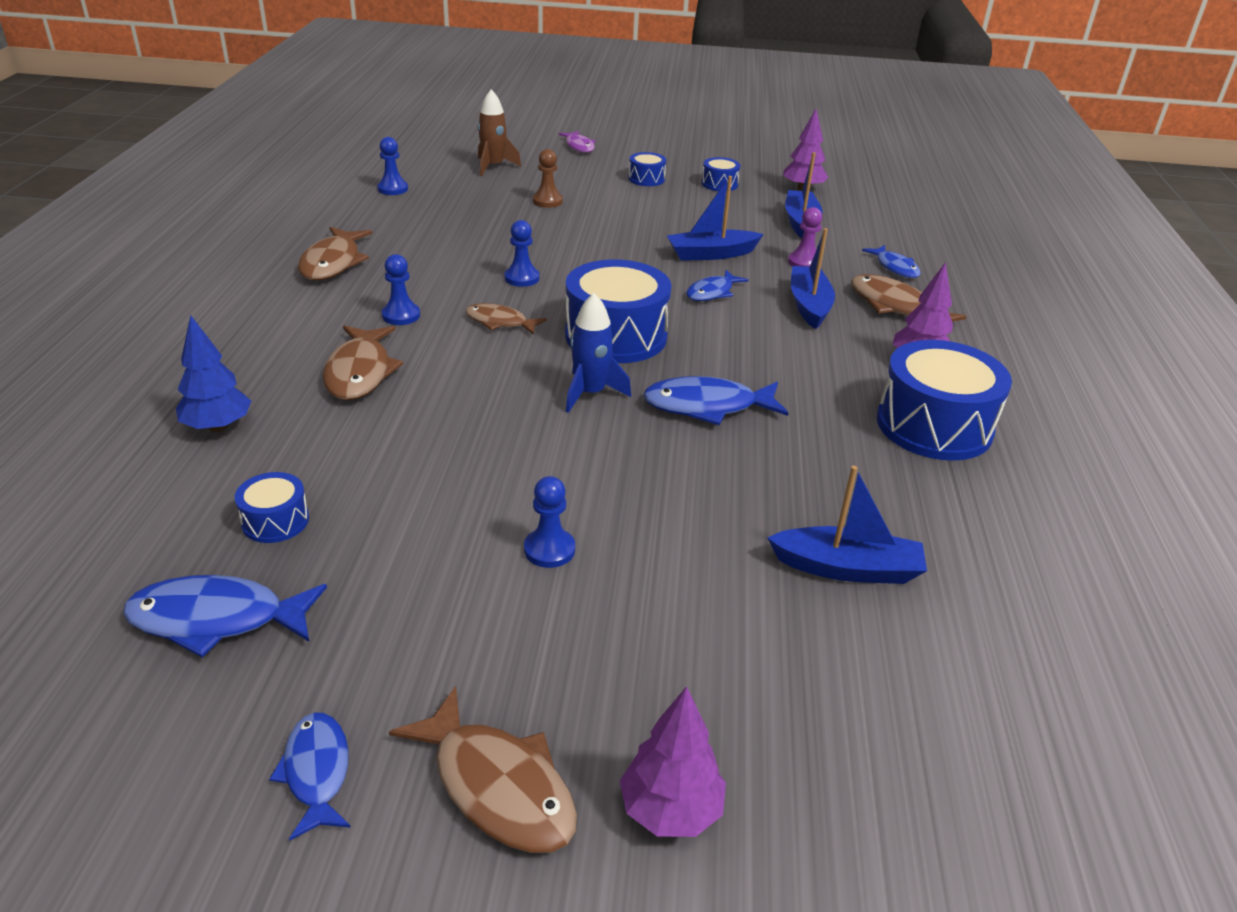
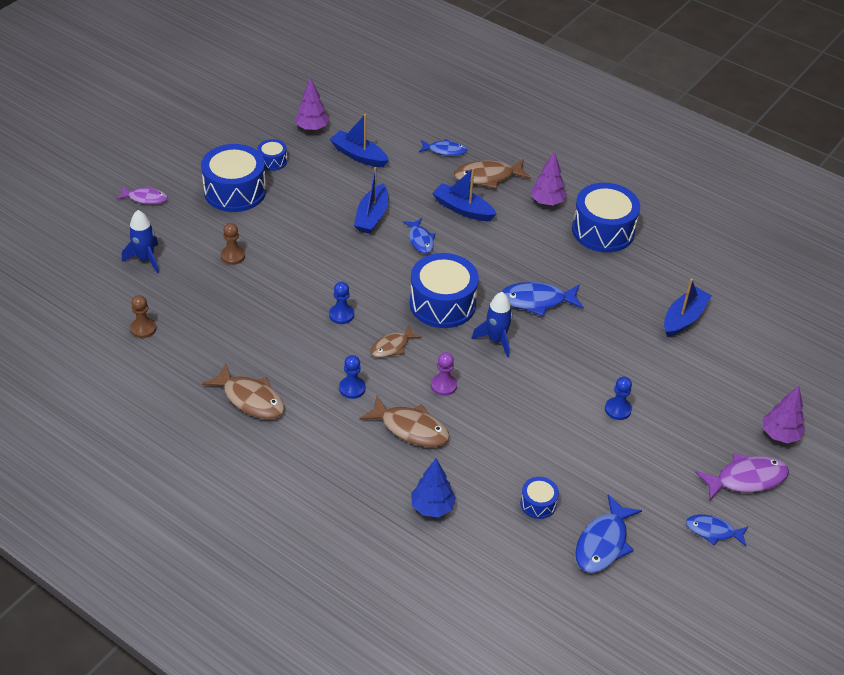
camera: 60 degrees left, 10 degrees up
blue pawn [377,137,408,195] -> brown pawn [130,295,157,338]
brown fish [389,686,577,853] -> purple fish [695,453,789,500]
brown rocket [478,89,521,176] -> blue rocket [122,210,159,273]
blue drum [629,152,666,186] -> blue drum [201,144,266,212], size x2.10
blue fish [643,376,788,425] -> blue fish turned 60 degrees clockwise [501,282,584,316]
purple pawn [788,207,822,267] -> purple pawn moved to [431,352,457,396]

